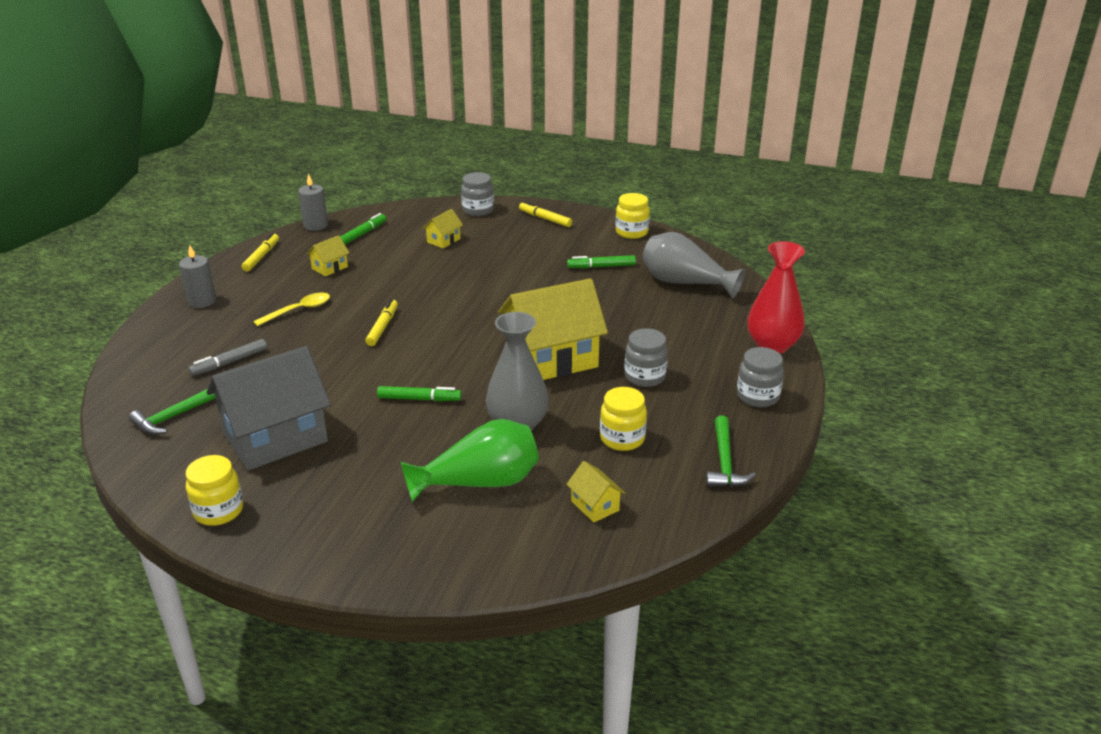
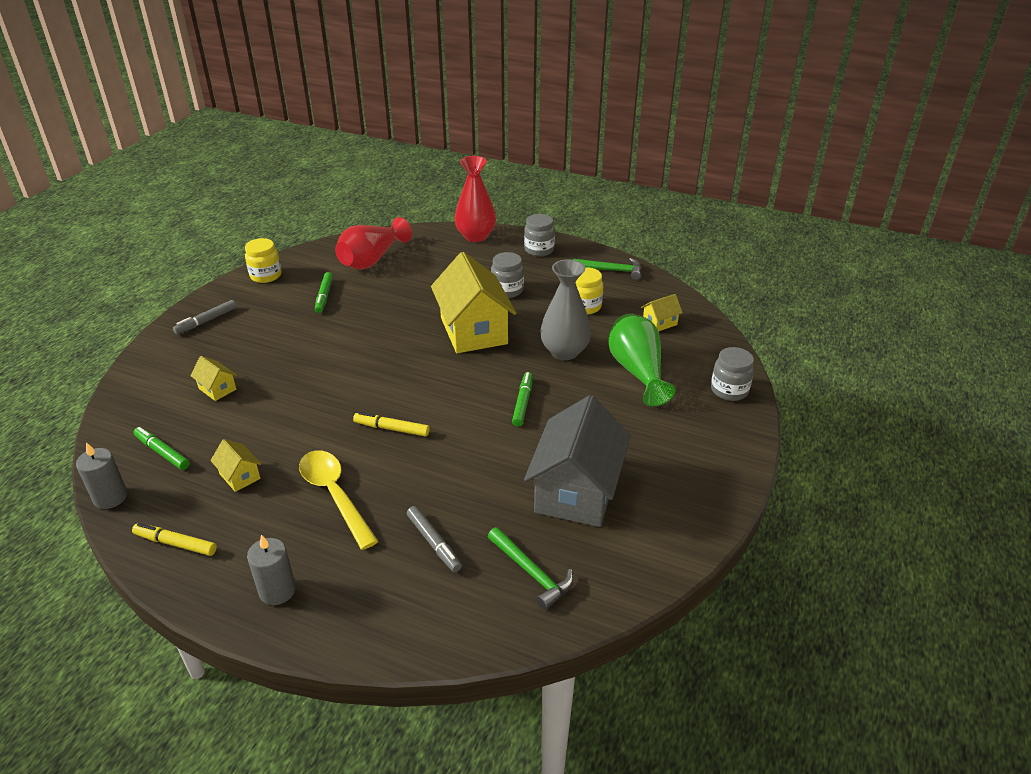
camera: 85 degrees left, 5 degrees up
yellow jar [185,455,243,526] -> none
grey house [207,346,331,471] -> grey house turned 45 degrees clockwise [524,395,631,527]
yellow spoon [253,293,330,326] -> yellow spoon [299,450,378,550], size x1.51
grey jar [461,172,494,216] -> grey jar moved to [711,347,754,401]
yellow marker [519,201,572,227] -> grey marker [173,300,237,334]
grey vase [642,232,745,299] -> red vase [335,217,412,270]

